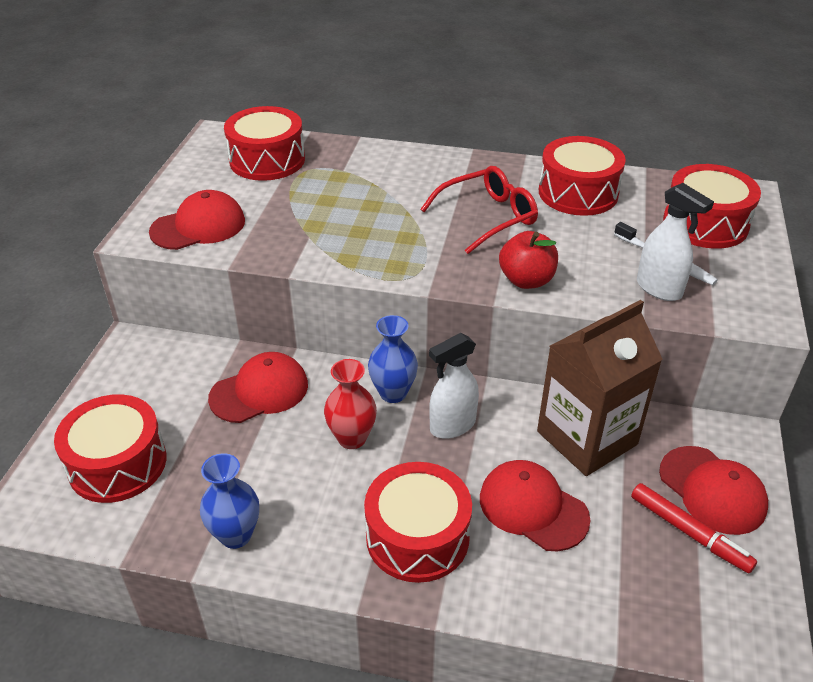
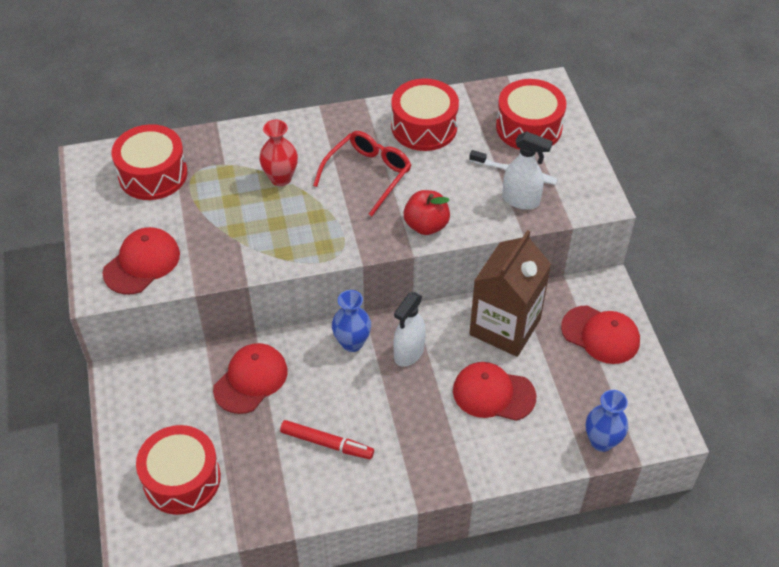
camera: 25 degrees left, 10 degrees up
blue vase [200,453,259,549] -> blue vase moved to [586,390,628,452]
red vase [324,359,377,449] -> red vase moved to [259,120,298,186]
red drum [364,462,472,583] -> none
red marker [631,483,757,573] -> red marker moved to [280,420,374,459]

